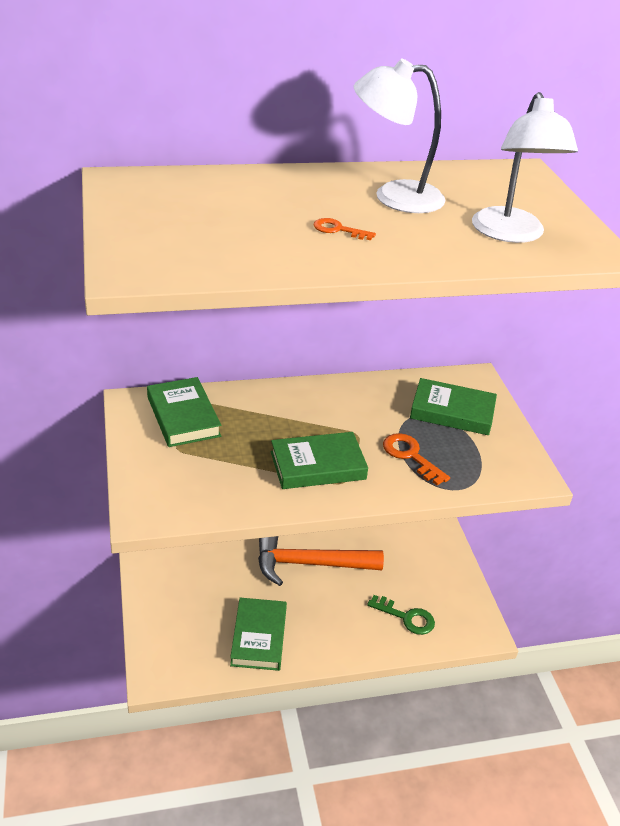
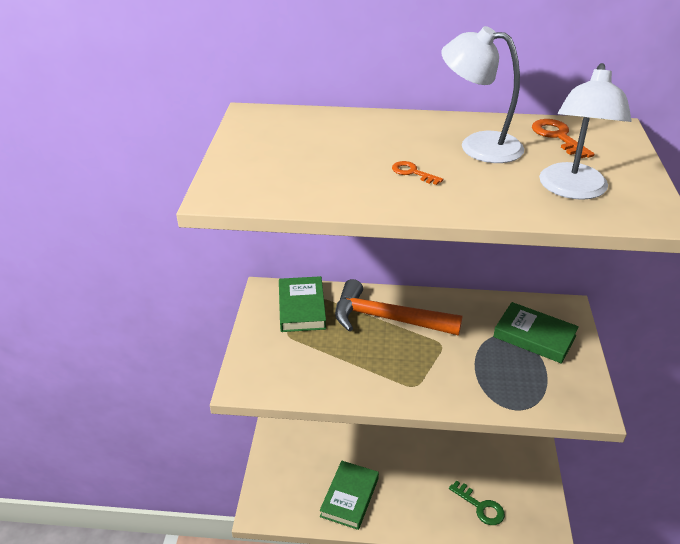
camera: 20 degrees right, 0 degrees up
orange hammer [258,536,384,586] -> orange hammer moved to [335,279,462,336]
green book [271,432,368,489] -> none
orange key [383,433,450,485] -> orange key moved to [532,119,594,158]

